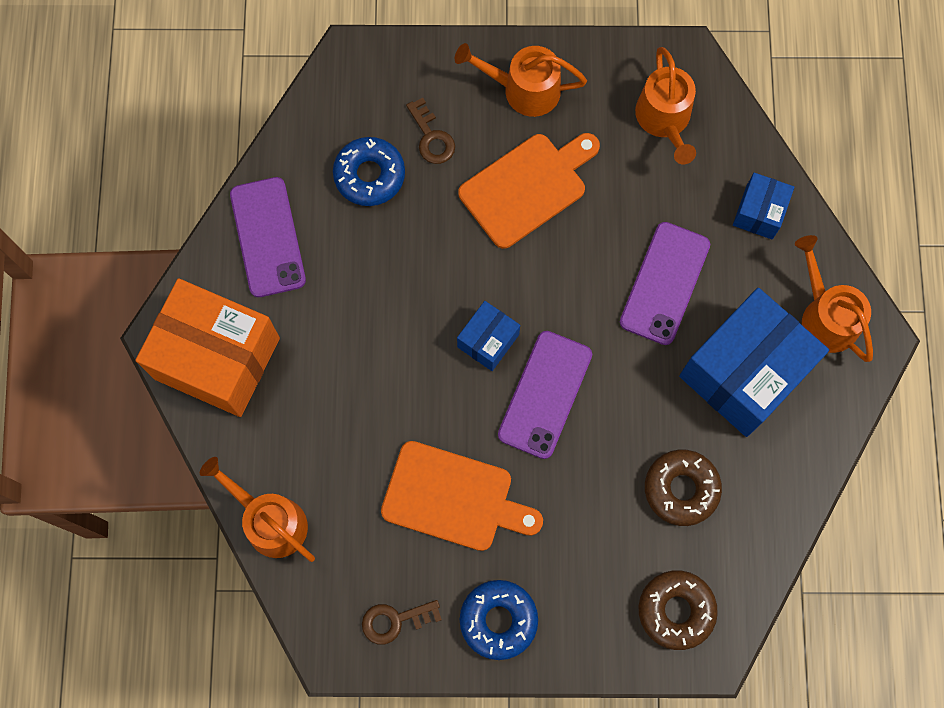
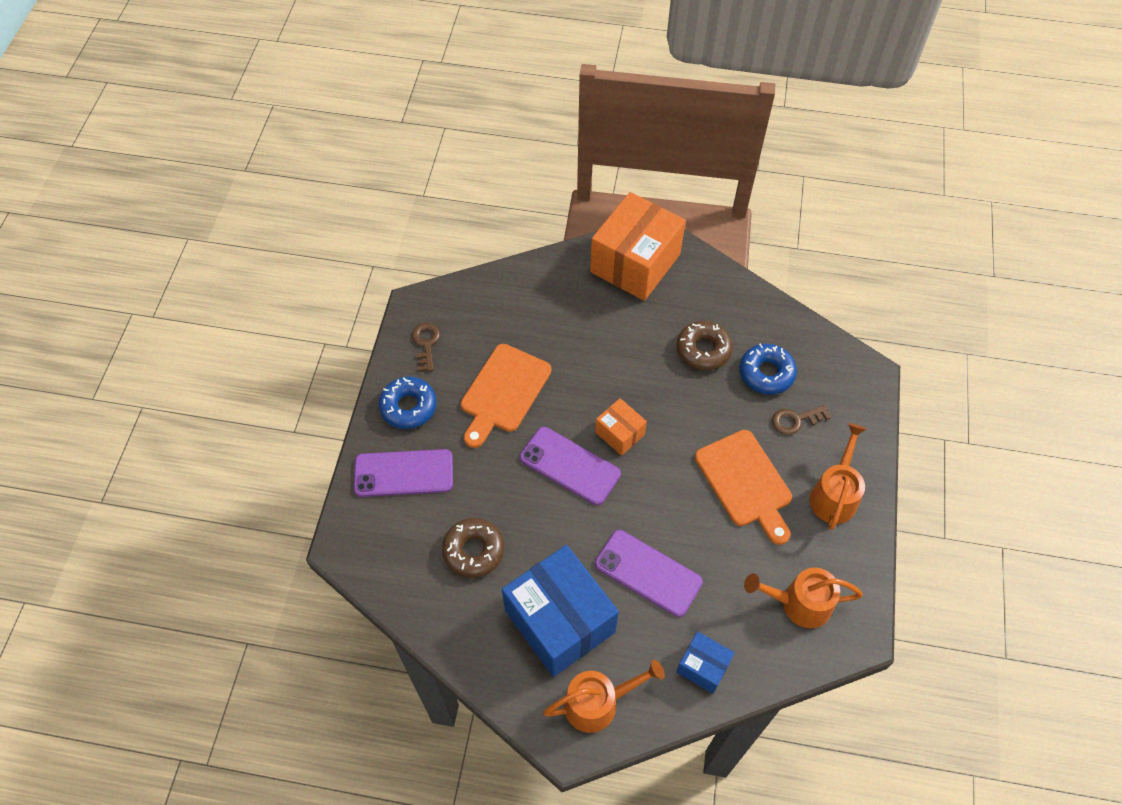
camera: 100 degrees right, 15 degrees down
orange watering can [200,457,315,562] -> none
purple phone [230,177,306,297] -> purple phone moved to [354,449,453,497]
blue box [457,301,520,371] -> orange box [595,398,647,456]
brown donut [639,570,718,650] -> brown donut moved to [676,321,733,371]

